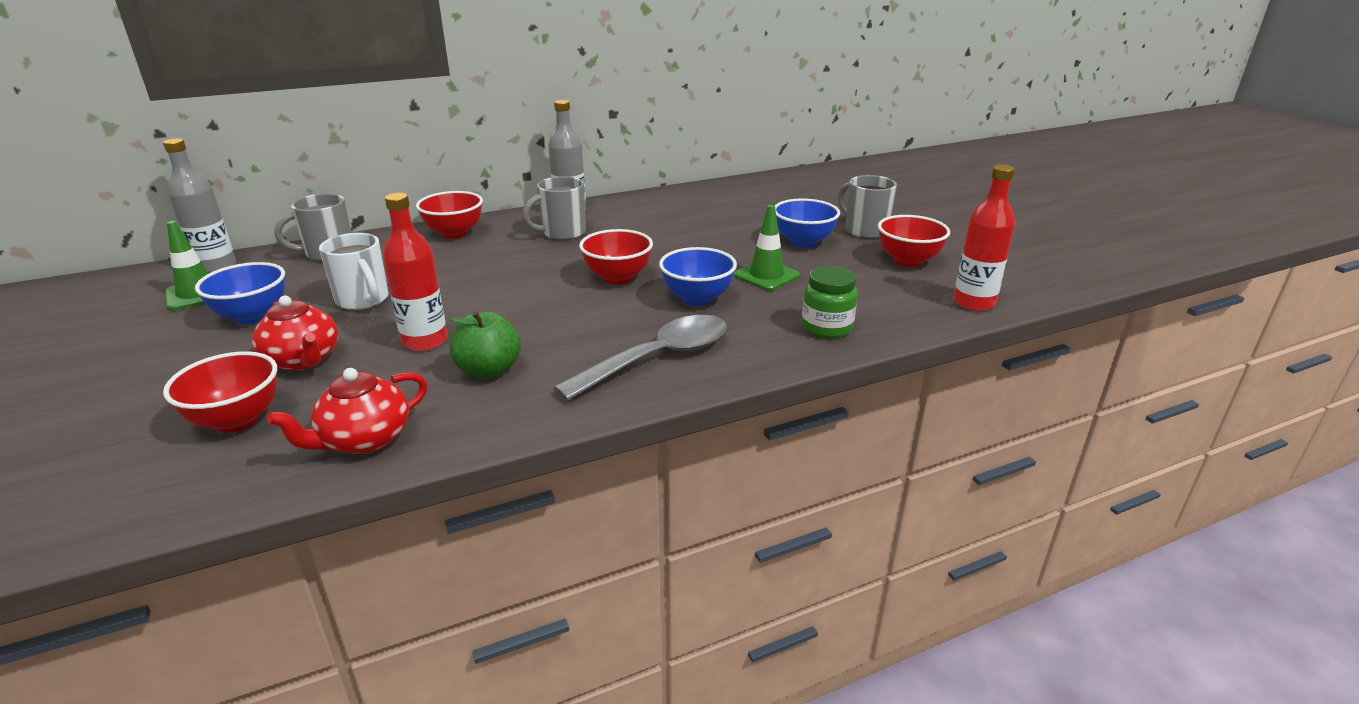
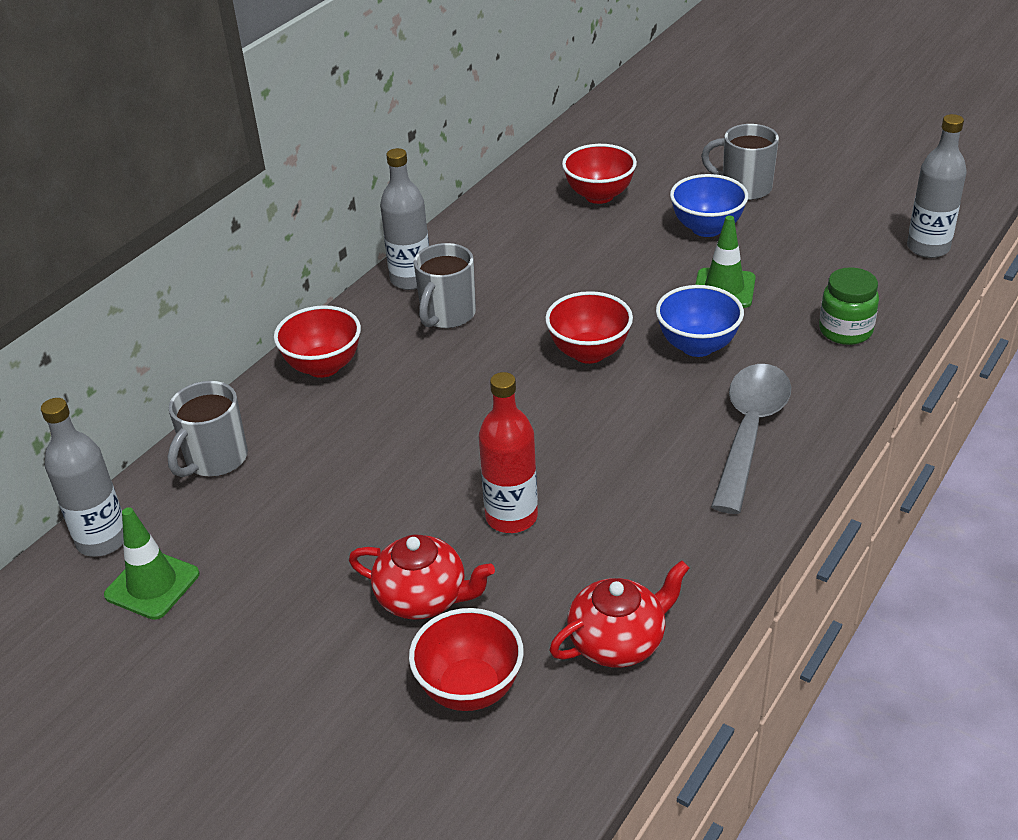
camera: 30 degrees left, 10 degrees up
blue bowl [195,262,285,324] -> none
red teapot [267,368,427,454] -> red teapot turned 135 degrees counterclockwise [549,560,689,667]
white mug [319,233,389,310] -> none
green apple [450,311,521,378] -> none
red bowl [878,215,950,267] -> red bowl moved to [562,144,637,204]
red bottle [953,164,1015,311] -> grey bottle [907,114,967,258]

